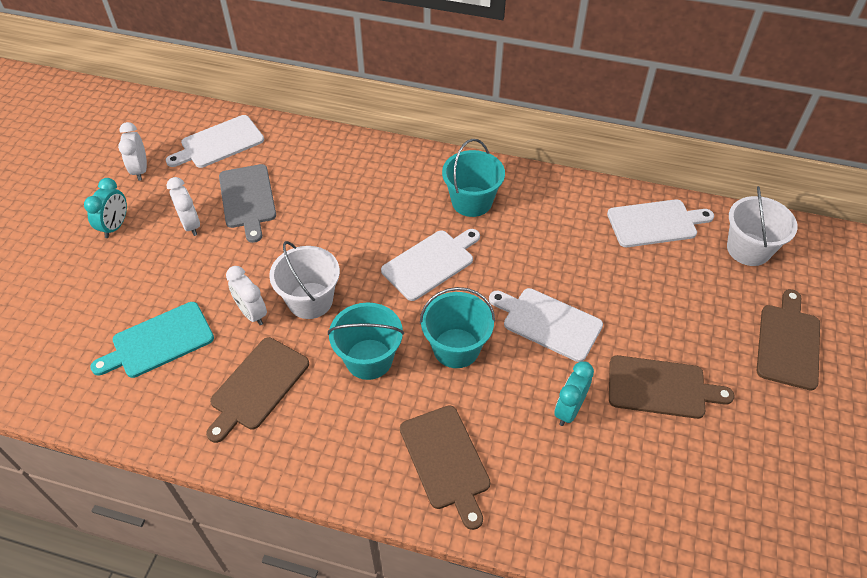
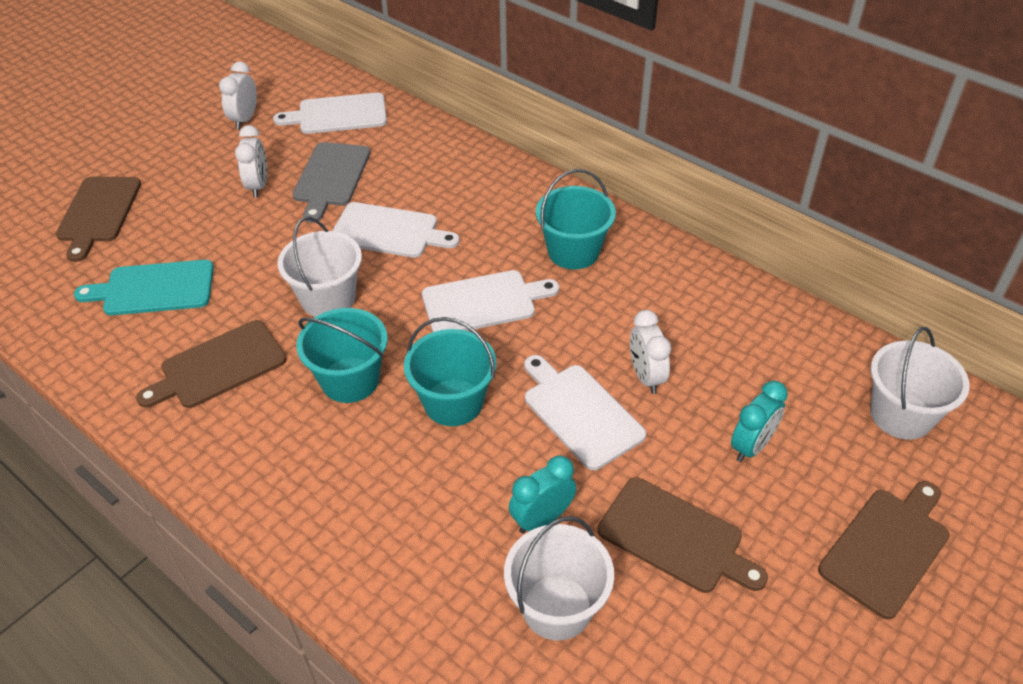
camera: 25 degrees right, 5 degrees down
turquoise clock [84,178,127,238] -> turquoise clock moved to [731,381,788,462]
white clock [226,266,267,325] -> white clock moved to [630,310,671,394]
brown cutting board [400,405,490,530] -> brown cutting board moved to [56,177,141,262]
white cutting board [607,199,714,247] -> white cutting board moved to [332,202,460,258]
none -> white bucket [504,516,614,641]

